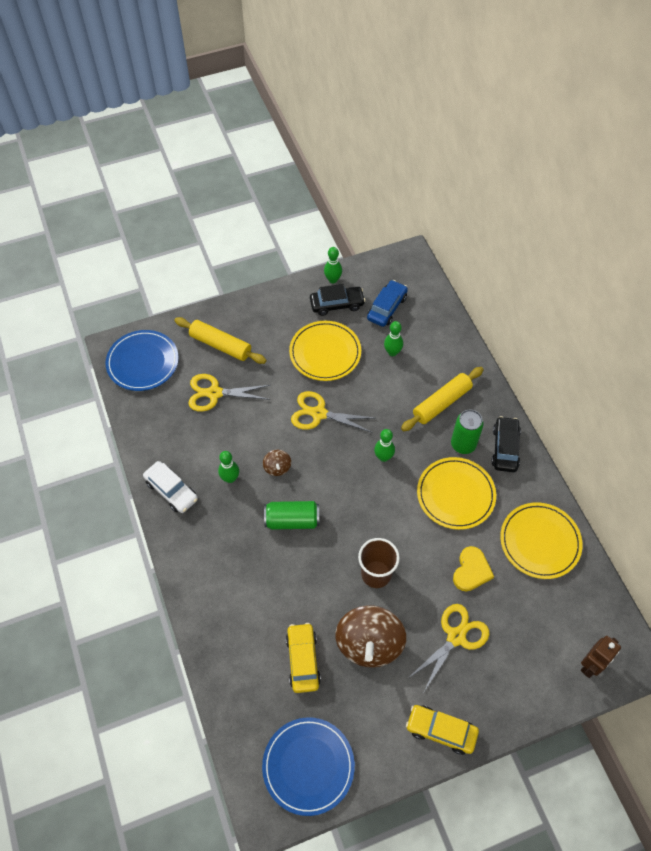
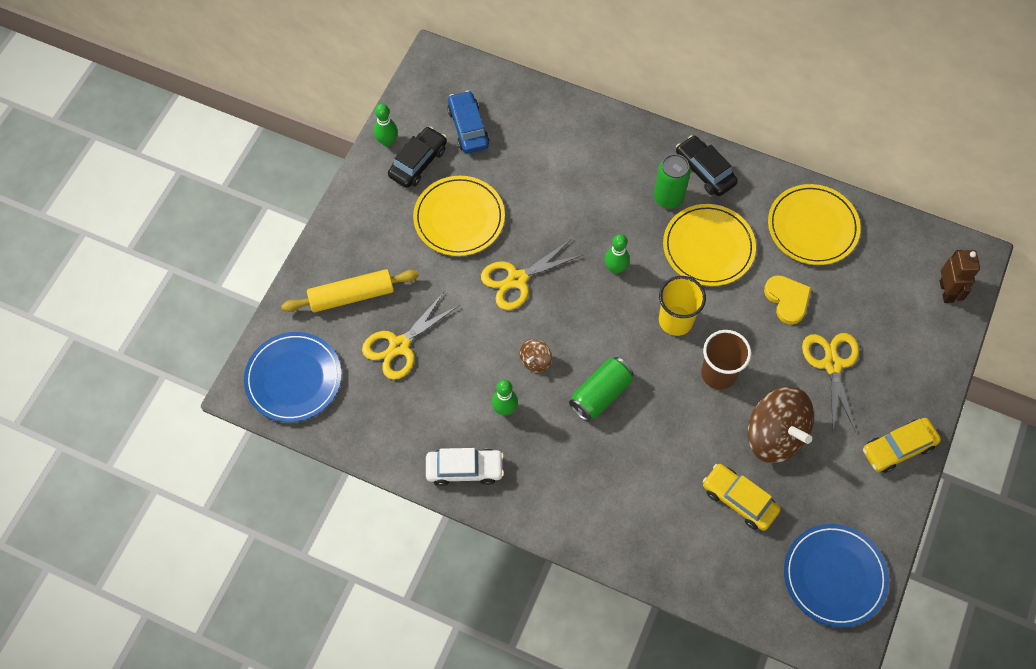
camera: 45 degrees left, 5 degrees up
brown spinning top [263,450,291,476] -> brown spinning top turned 90 degrees clockwise [520,339,552,373]
green bowling pin [384,321,403,356] -> none
yellow rolling pin [401,367,484,431] -> none
none -> yellow cup [659,276,706,336]

